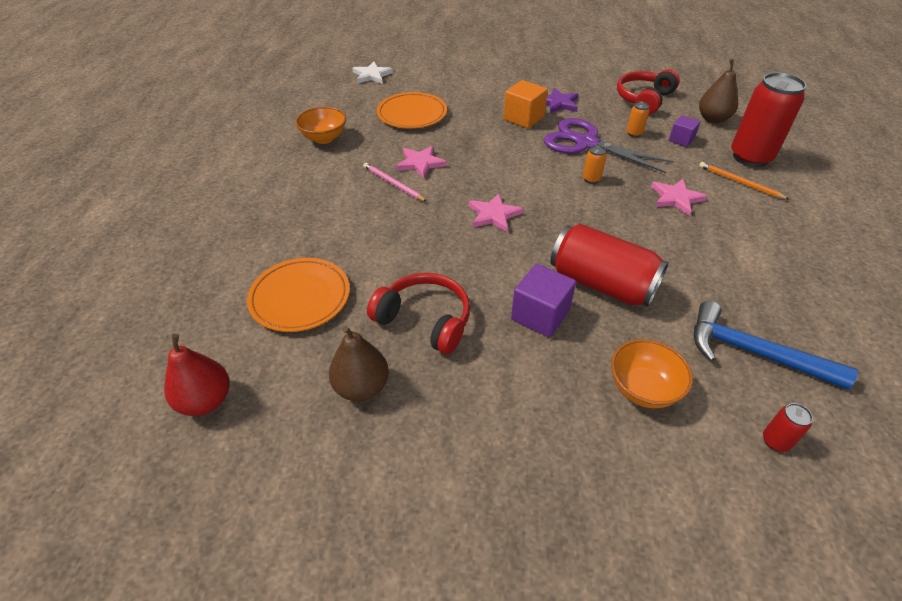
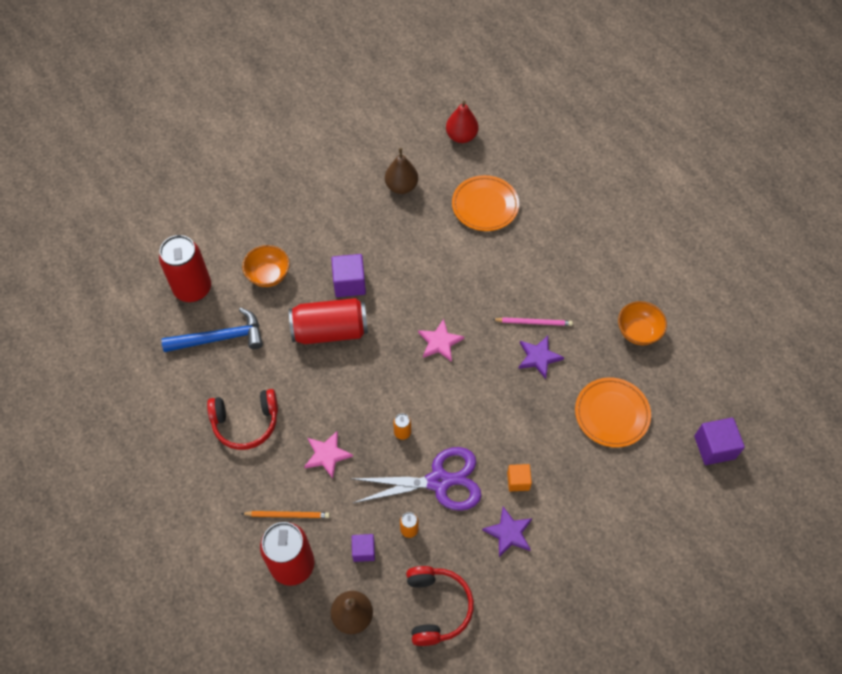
camera: 140 degrees right, 15 degrees up
white star [352,62,393,84] -> purple cube [694,418,745,465]
red headphones [367,273,470,354] -> red headphones moved to [207,389,278,450]
pink star [396,146,447,179] -> purple star [518,336,564,379]
orange cube [503,80,548,129] -> orange cube [507,464,532,491], size x0.62
red can [763,403,813,452] -> red can [159,235,211,302], size x2.44

